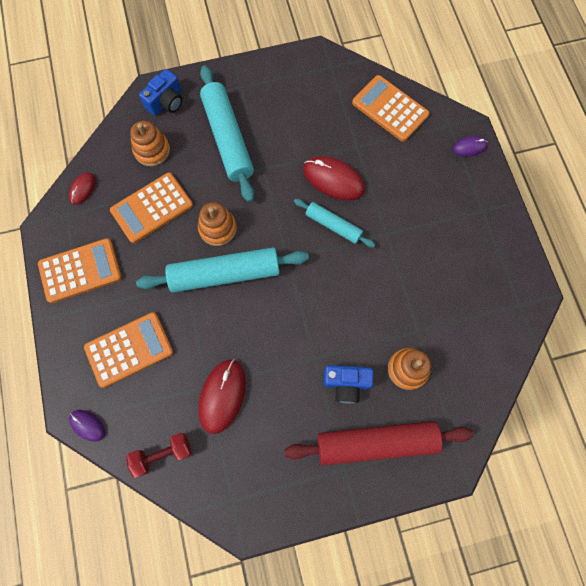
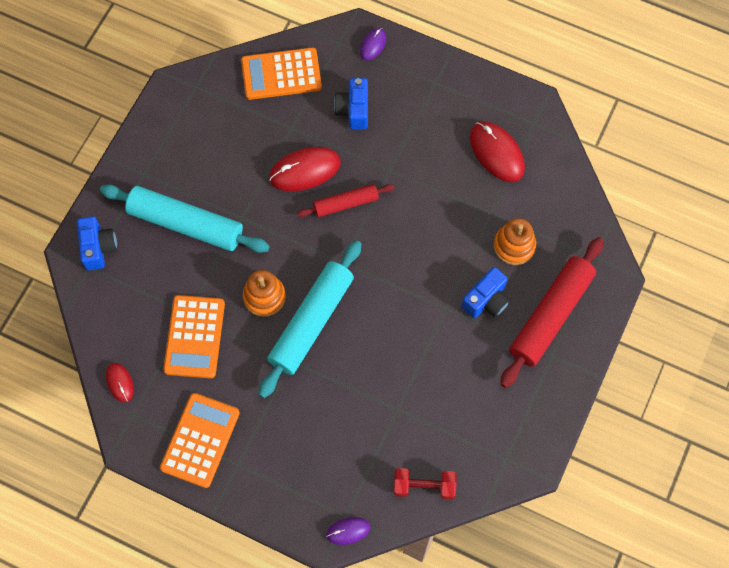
camera: 50 degrees left, 5 degrees down
orange calculator [84,312,173,388] -> none
red dumbbell [126,433,192,478] -> red dumbbell turned 75 degrees clockwise [394,468,457,500]
orange stacking toy [130,121,170,166] -> none
red mouse [198,359,246,434] -> red mouse moved to [470,121,525,182]
turquoise rolling pin [294,199,375,248] -> red rolling pin [297,184,395,217]
none -> blue camera [334,78,368,129]

